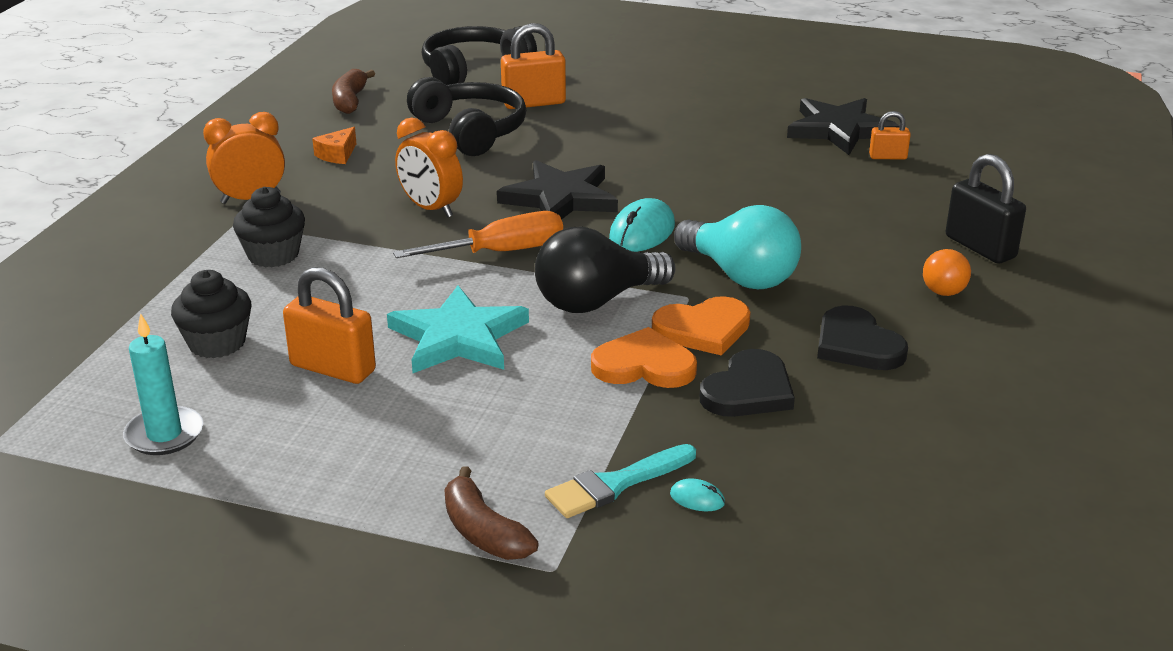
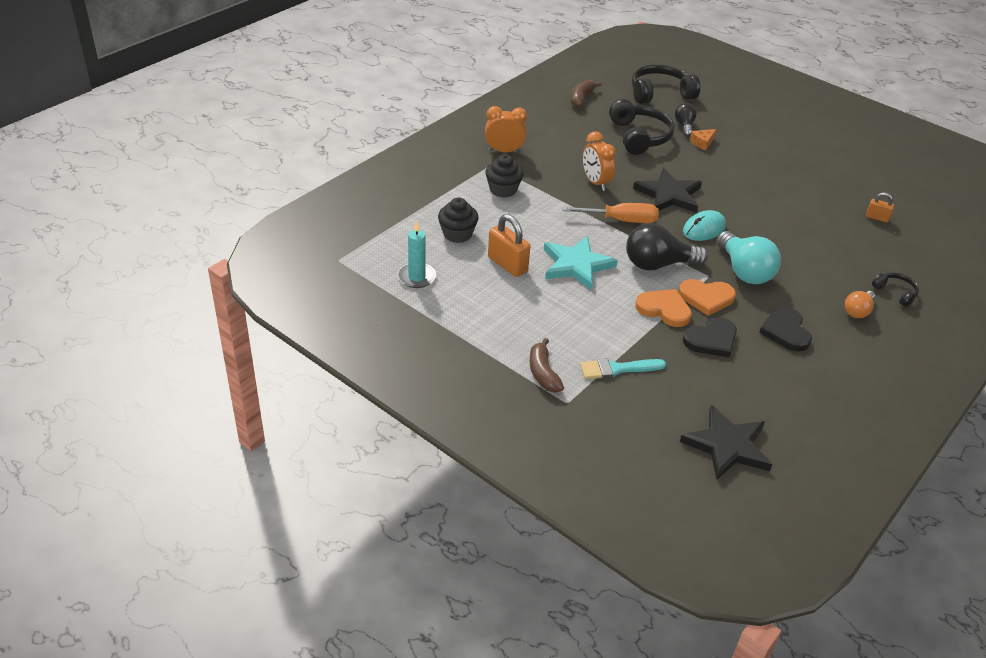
camera: 20 degrees right, 10 degrees up
orange cheese [312,127,357,164] -> orange cheese moved to [690,129,717,150]
orange padlock [501,23,566,109] -> black light bulb [675,103,697,137]
turquoise mouse [670,479,725,511] -> none
black star [787,98,900,155] -> black star moved to [680,405,772,480]
black padlock [946,154,1026,264] -> black headphones [872,273,919,307]

